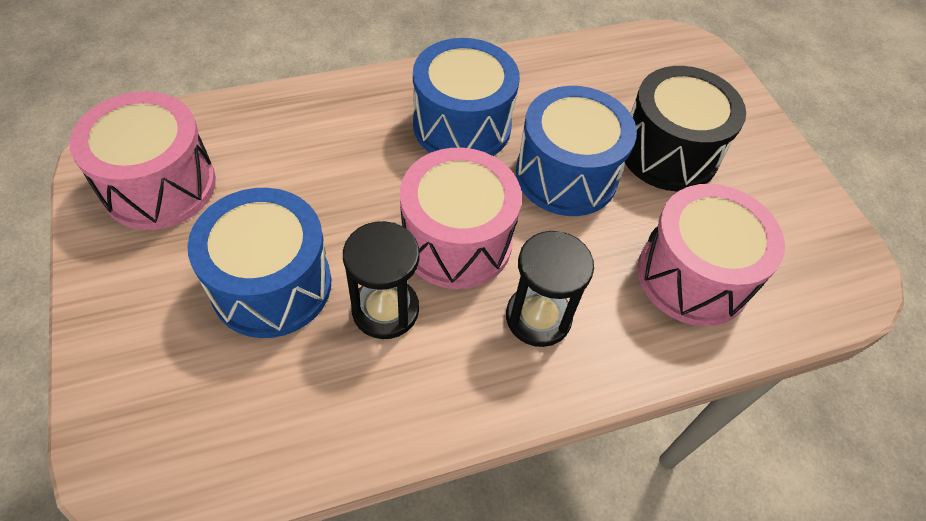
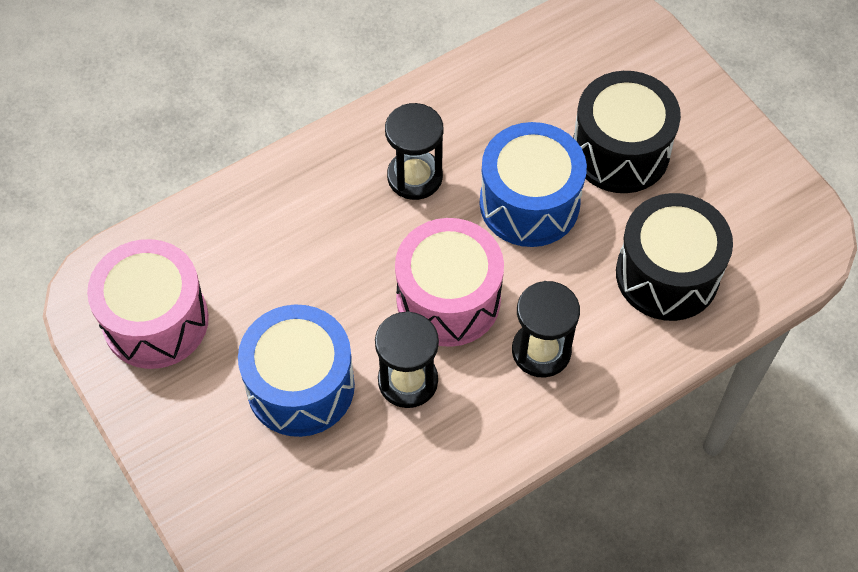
camera: 10 degrees left, 5 degrees up
blue drum [413,38,520,156] -> black hourglass [385,103,444,200]
pink drum [638,184,785,326] -> black drum [616,193,733,321]

